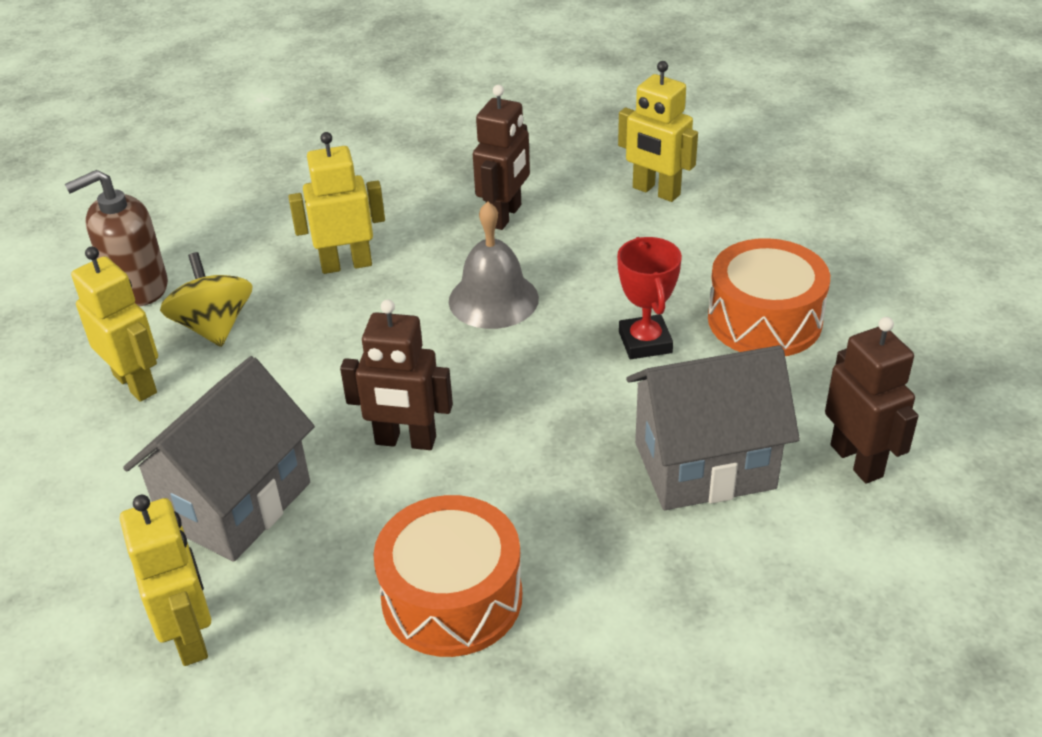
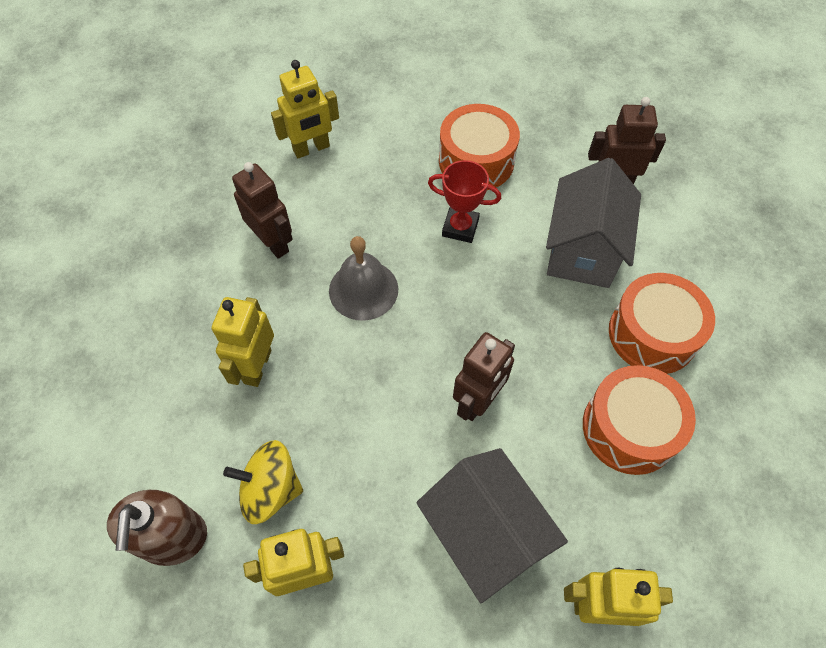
camera: 65 degrees left, 20 degrees up
none -> orange drum [609,273,715,374]

